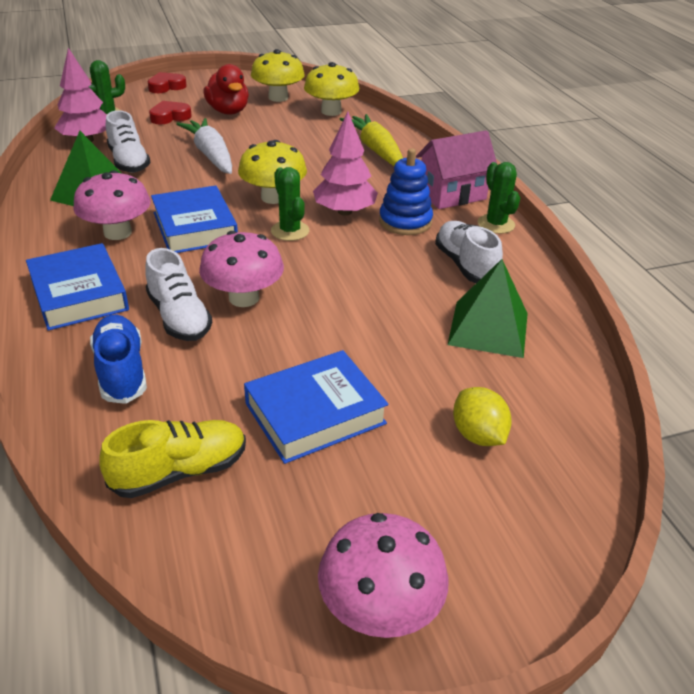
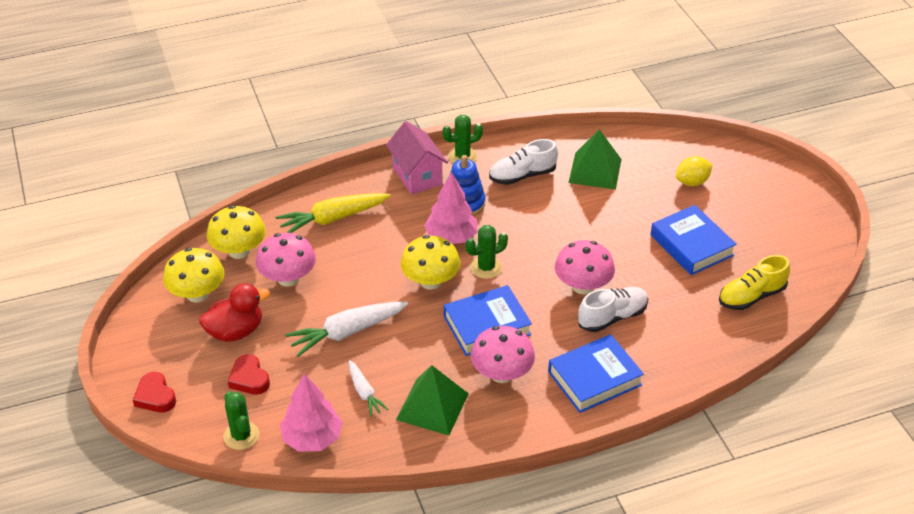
camera: 90 degrees left, 5 degrees up
blue shoe [90,315,147,404] -> none
yellow shoe [100,420,246,498] -> yellow shoe turned 90 degrees counterclockwise [719,255,790,310]
white shoe [106,110,151,173] -> white carrot [349,360,389,417]
pink mushroom [318,513,448,638] -> pink mushroom moved to [256,233,316,287]

